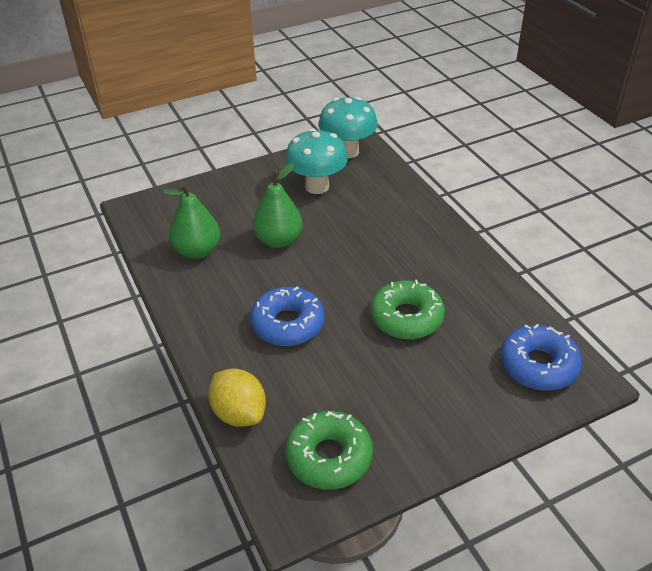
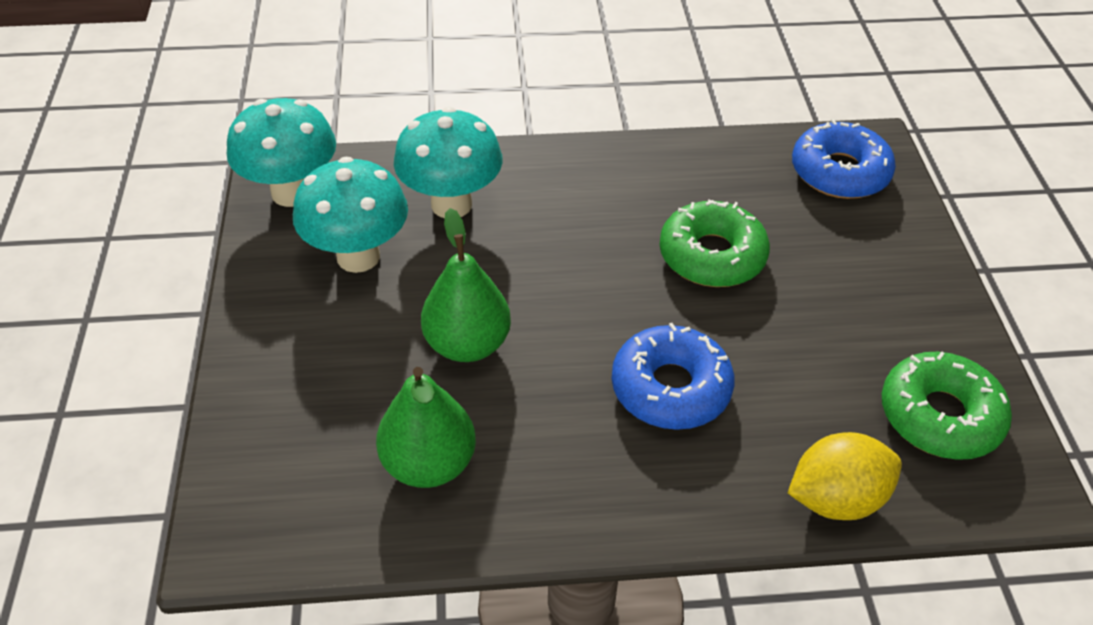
camera: 70 degrees left, 5 degrees up
none -> turquoise mushroom [394,107,503,218]

